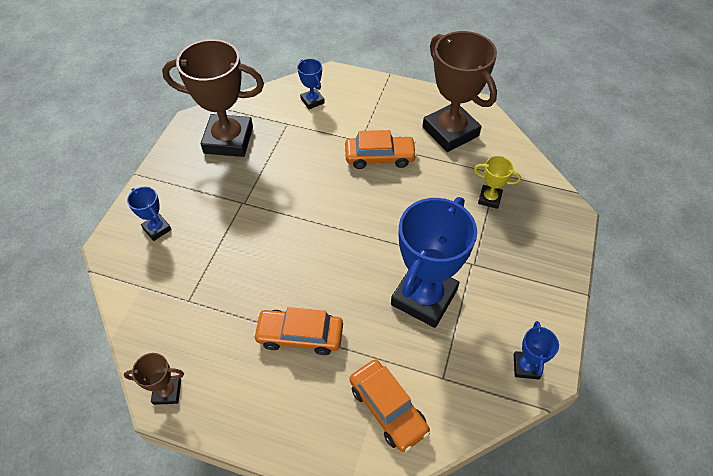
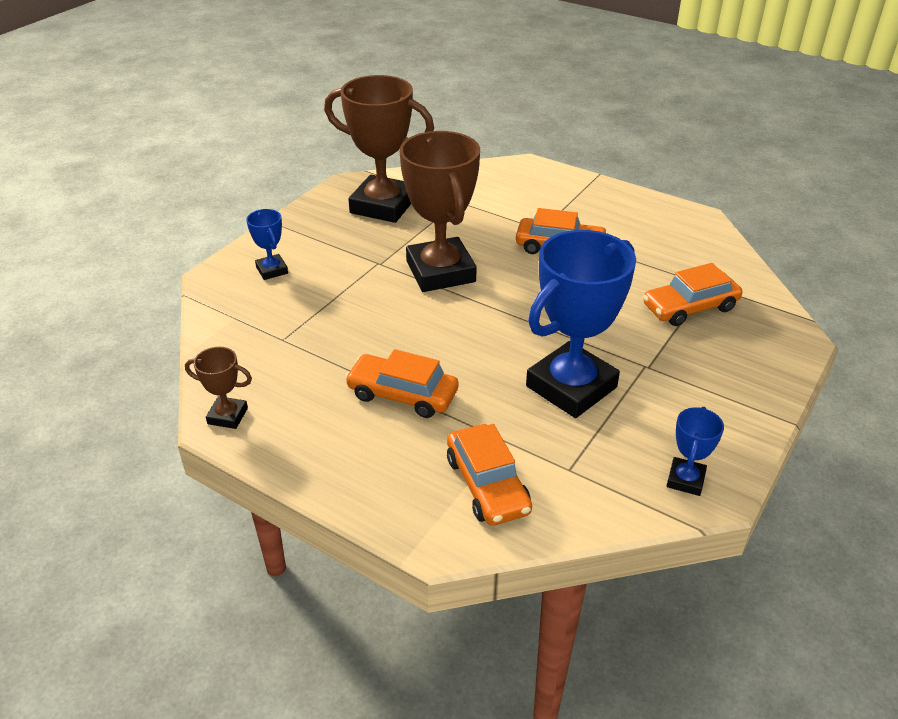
camera: 15 degrees right, 15 degrees down
blue trophy [297,59,325,109] -> none
brown trophy [422,31,497,152] -> brown trophy moved to [400,131,480,292]
yellow trophy [474,156,521,209] -> orange car [643,263,742,326]

